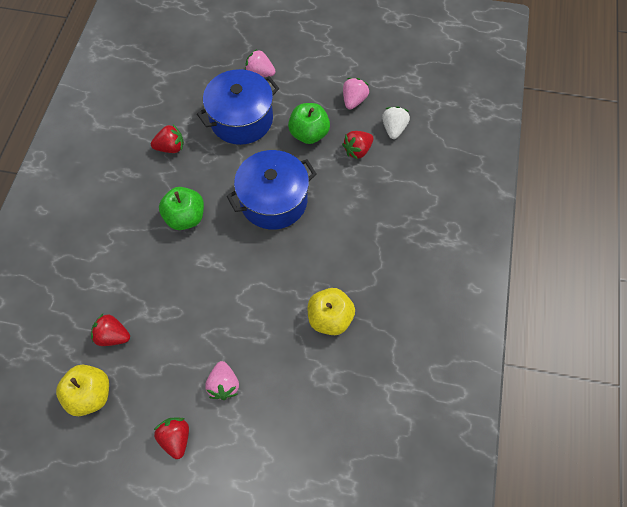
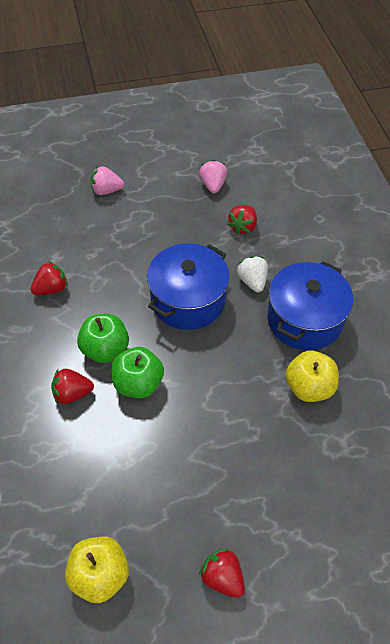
camera: 25 degrees left, 10 degrees down
red strawberry [91,314,130,346] -> red strawberry moved to [51,369,94,404]
blue pot [197,69,279,145] -> blue pot moved to [267,261,353,350]
pink strawberry [205,361,239,400] -> none
green apple [288,103,330,144] -> green apple moved to [111,347,164,398]
white strawberry [382,106,410,139] -> white strawberry moved to [237,256,268,292]

